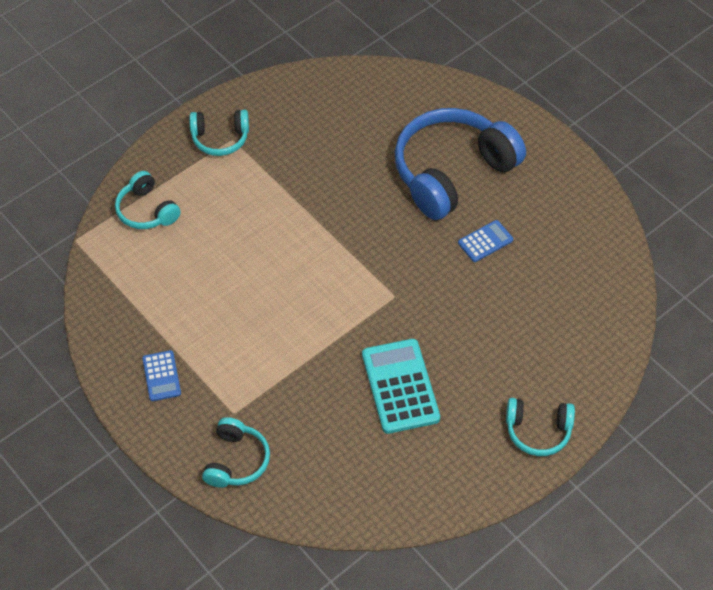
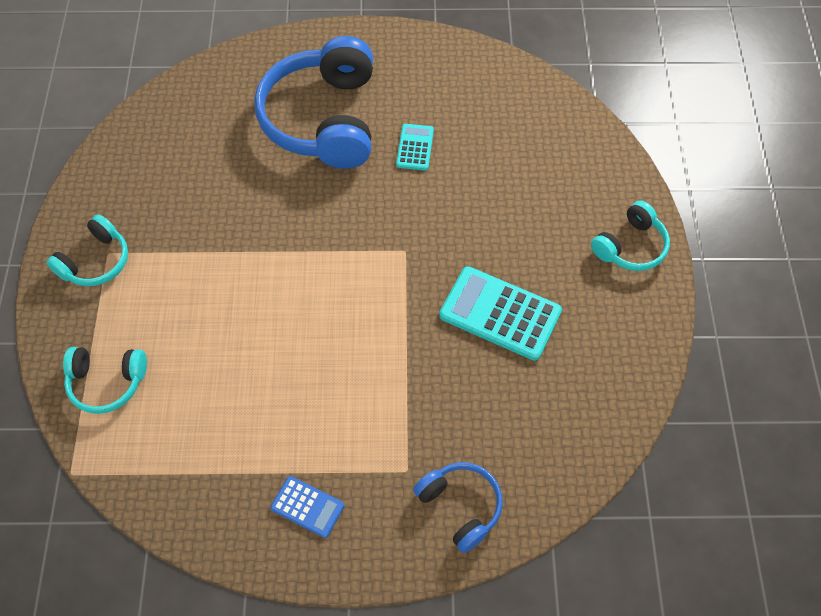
camera: 50 degrees left, 5 degrees up
turquoise headphones [202,417,270,488] -> blue headphones [413,462,503,553]
blue calculator [458,220,513,262] -> turquoise calculator [396,124,434,170]

